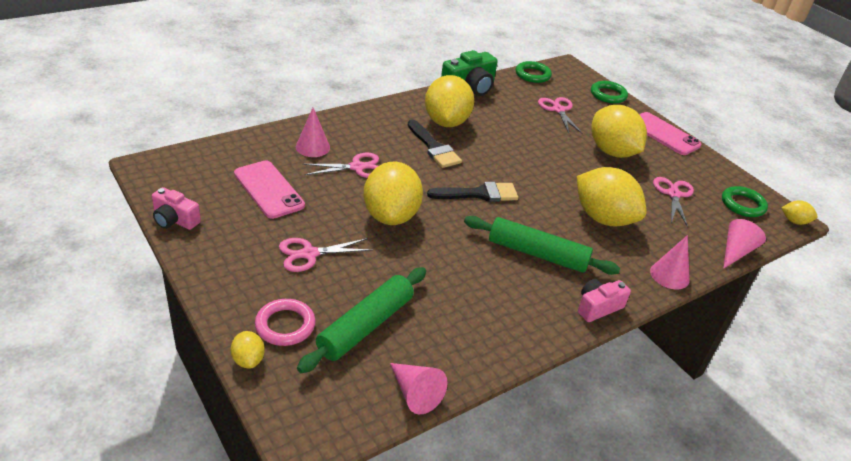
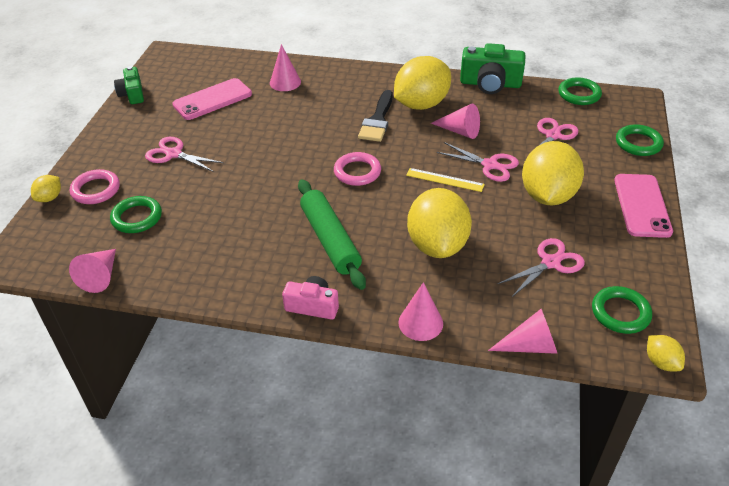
camera: 50 degrees right, 5 degrees up
pink camera [152,187,201,230] -> green camera [114,66,144,104]
pink phone [234,161,305,219] -> pink phone turned 45 degrees clockwise [172,78,252,120]
green rolling pin [297,267,426,373] -> green ring [110,196,162,233]
pink scissors [302,153,379,178] -> pink scissors moved to [436,142,519,182]
yellow lemon [363,162,423,225] -> none
black brush [427,182,518,202] -> pink ring [334,152,381,186]
none -> yellow ruler [406,168,485,192]
none -> pink cone [431,104,480,139]

